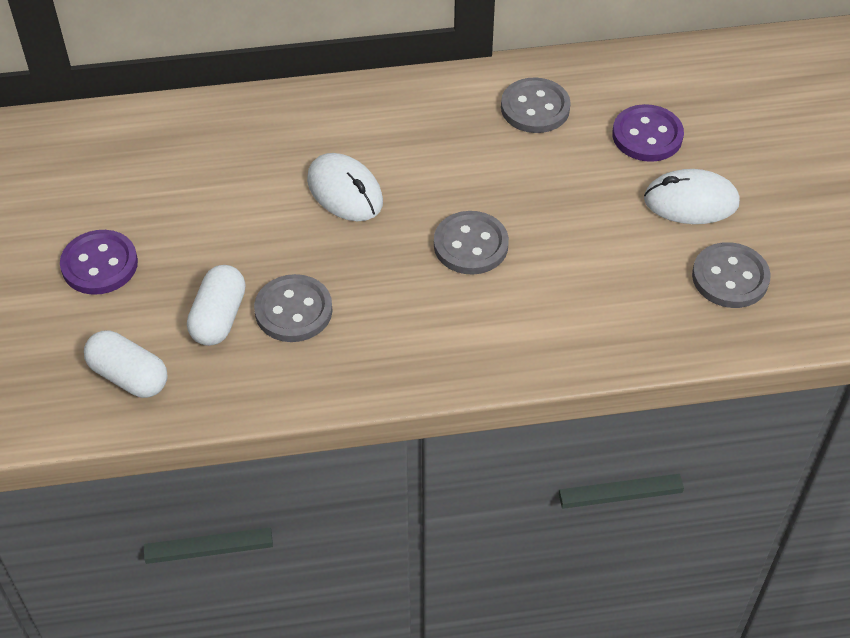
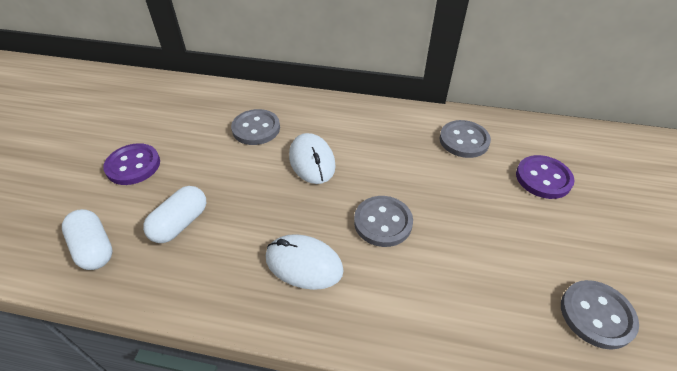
camera: 20 degrees right, 5 degrees down
grey button [254,274,333,342] -> grey button moved to [231,109,280,145]
white mouse [644,169,740,224] -> white mouse moved to [266,234,344,290]

